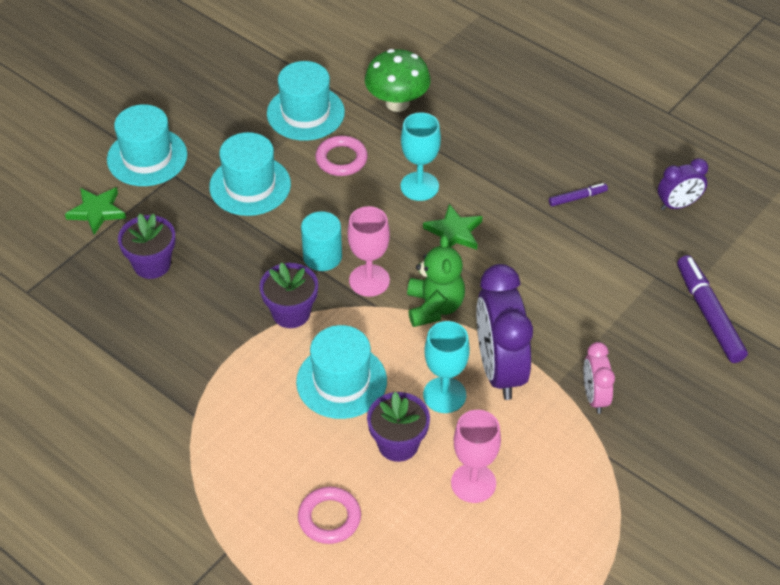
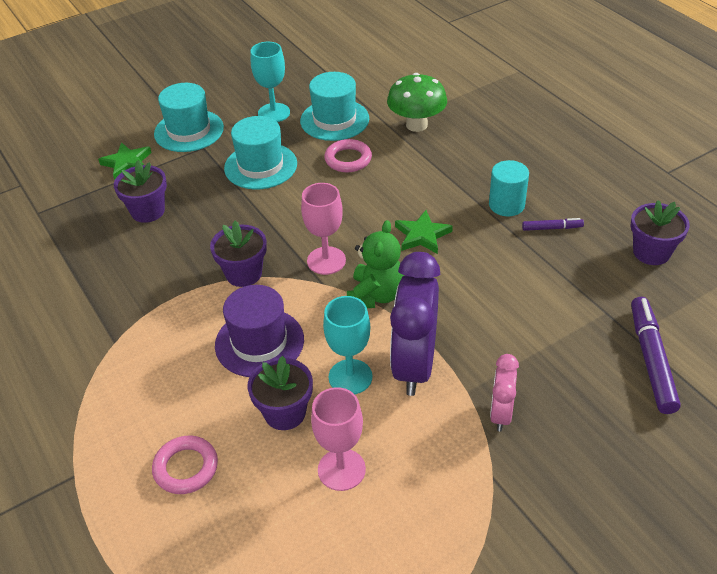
camera: 20 degrees right, 5 degrees down
turquoise hat [296,325,387,419] -> purple hat [215,285,304,377]
turquoise cylinder [301,211,342,271] -> turquoise cylinder moved to [489,160,529,216]
turquoise goblet [401,112,441,201] -> turquoise goblet moved to [251,42,290,122]
purple clock [658,158,708,210] -> purple flower pot [630,200,690,265]

